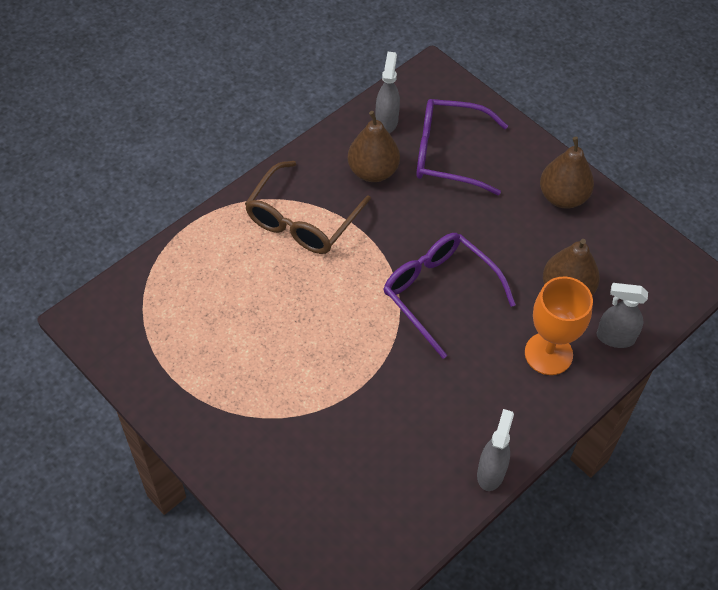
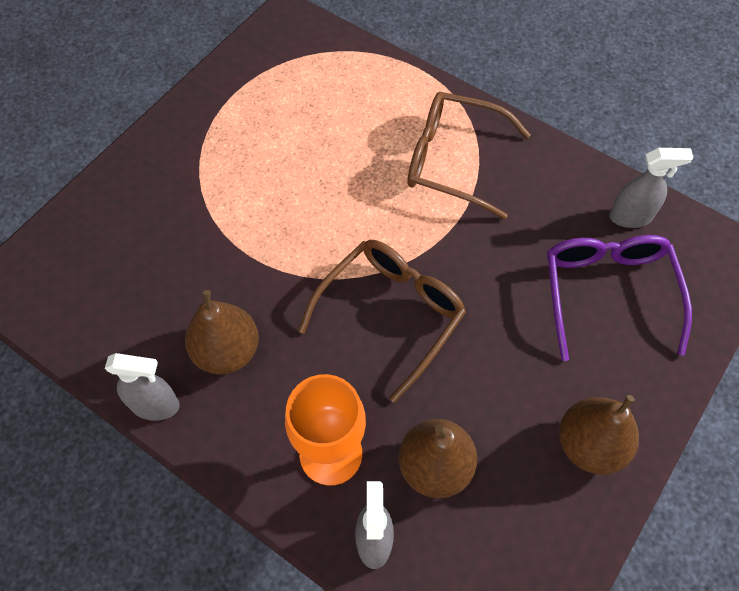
camera: 80 degrees right, 5 degrees up
brown pear [347,111,400,182] -> brown pear moved to [185,290,259,375]
purple glasses [384,233,516,359] -> brown glasses [298,240,466,403]

